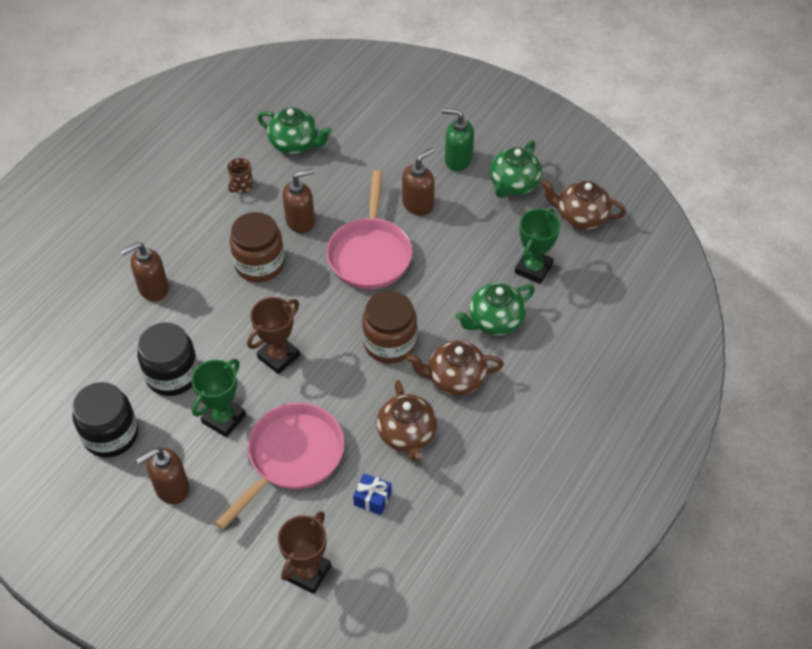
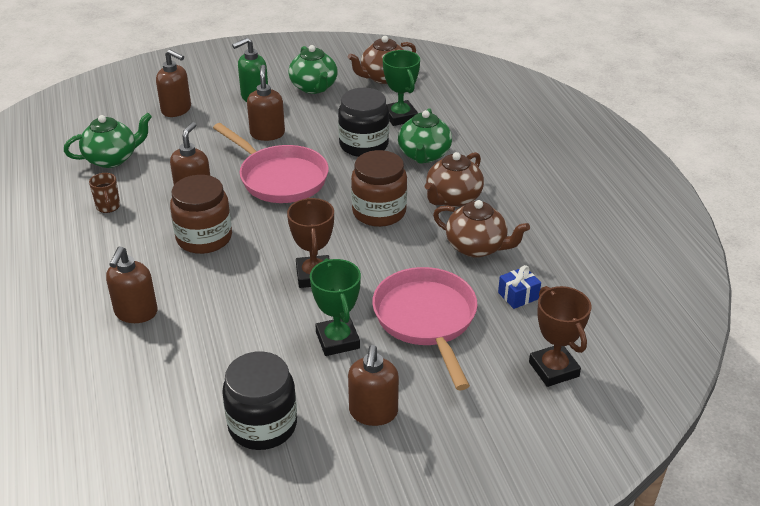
camera: 50 degrees left, 15 degrees down
black jar [138,323,198,396] -> black jar moved to [338,88,389,157]
none -> brown soap dispenser [156,49,191,117]

